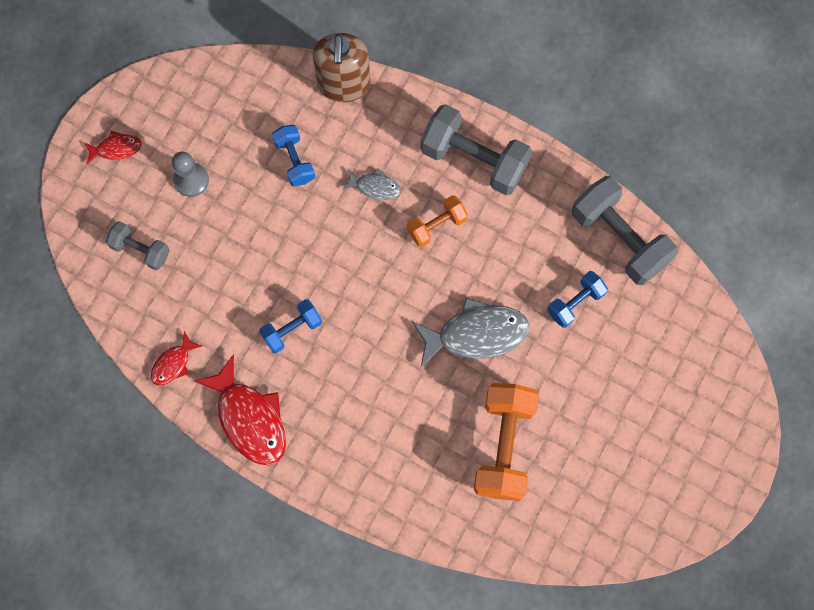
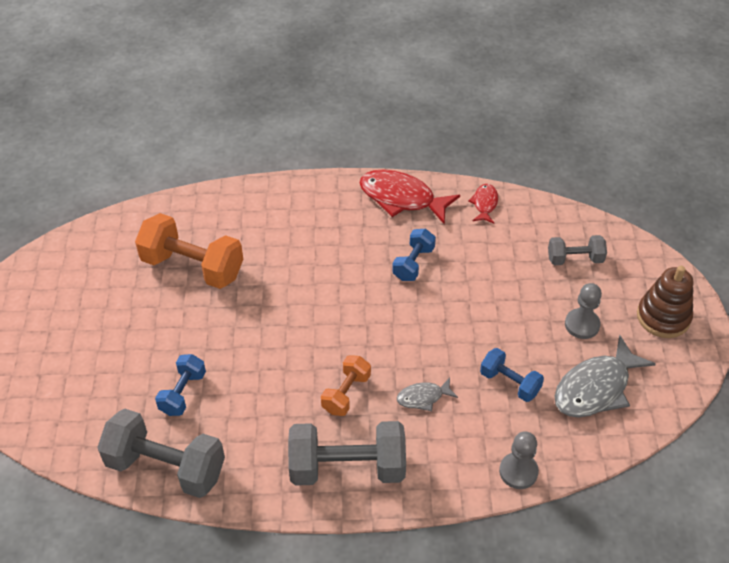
camera: 150 degrees right, 25 degrees down
red fish [84,131,142,164] -> brown stacking toy [637,266,693,338]
brown soap dispenser [313,33,371,102] -> grey pawn [499,431,539,489]
grey fish [412,297,529,367] -> grey fish moved to [554,335,656,418]
orange dumbbell [474,383,539,501] -> orange dumbbell turned 45 degrees counterclockwise [135,213,243,289]

